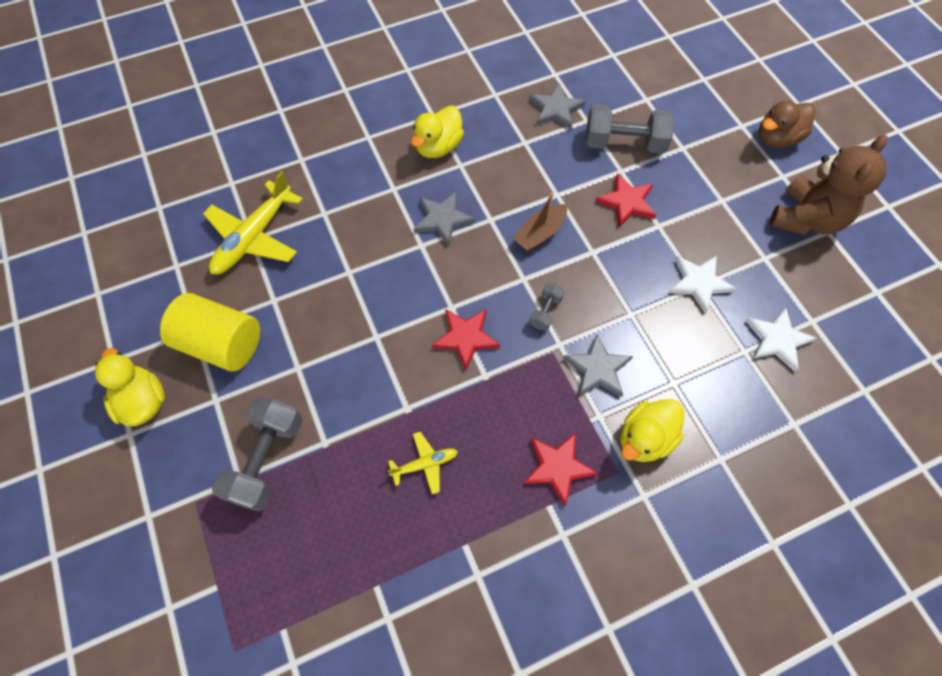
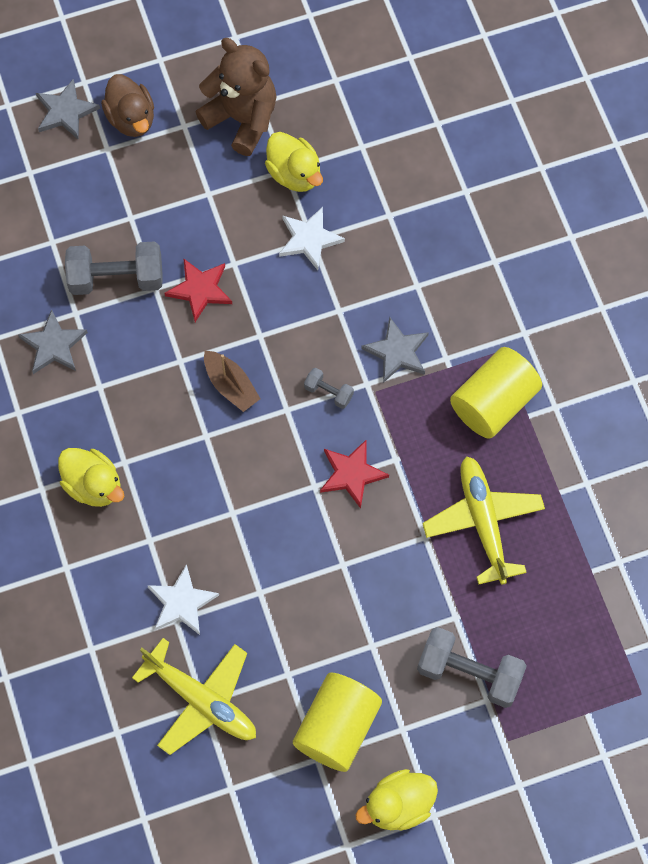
camera: 85 degrees left, 5 degrees up
yellow plane [387,432,458,494] -> yellow plane [422,456,545,585], size x1.97
grey star [414,191,475,246] -> grey star moved to [36,79,100,140]
red star [524,433,598,506] -> yellow cylinder [450,347,542,439]
grey dumbbell [586,104,675,154] -> grey dumbbell turned 75 degrees clockwise [65,241,163,295]
yellow duck [620,399,684,462] -> yellow duck moved to [265,132,323,192]
white star [746,308,816,372] -> white star moved to [147,564,219,635]

